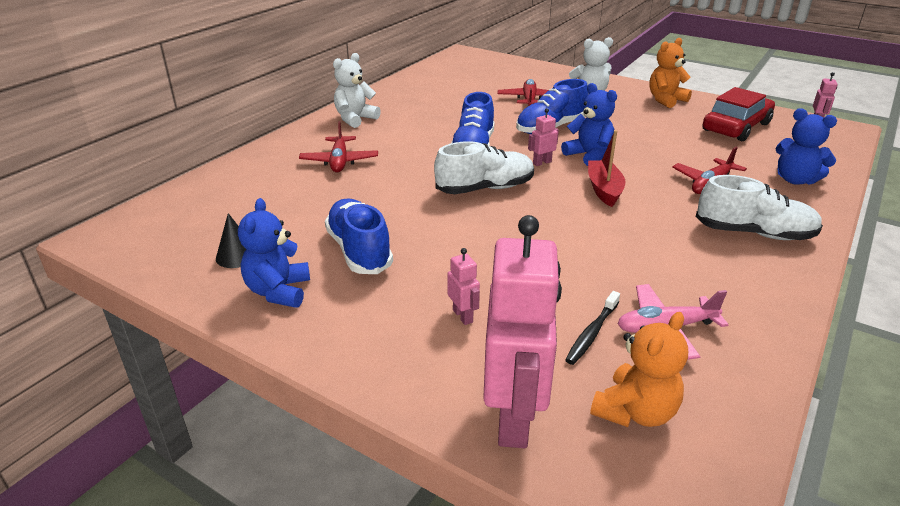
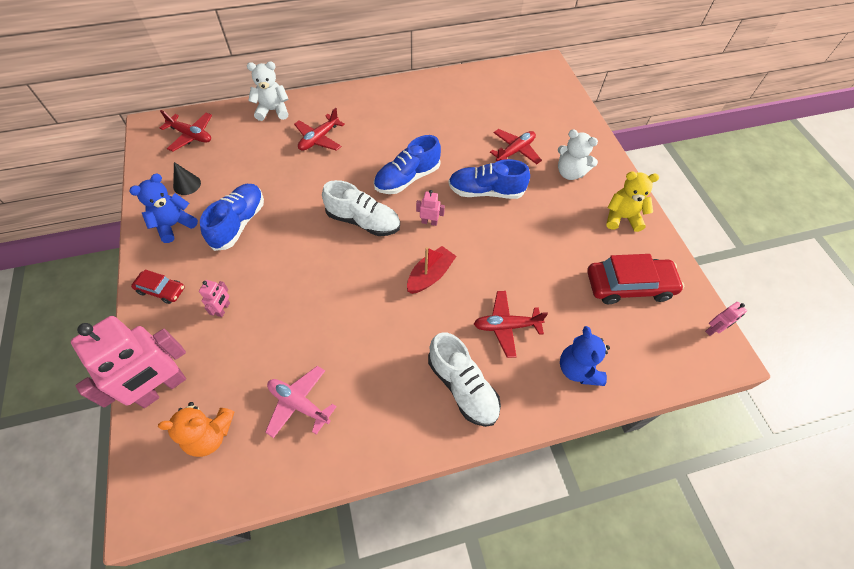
camera: 40 degrees right, 25 degrees up
white teddy bear [333,53,381,128] -> white teddy bear moved to [247,62,288,121]
blue teddy bear [561,83,617,166] -> none
black toothbrush [565,291,620,365] -> none
orange teddy bear [649,38,692,108] -> yellow teddy bear [606,172,659,232]
none -> red car [131,269,185,304]
none -> red plane [160,110,212,152]

